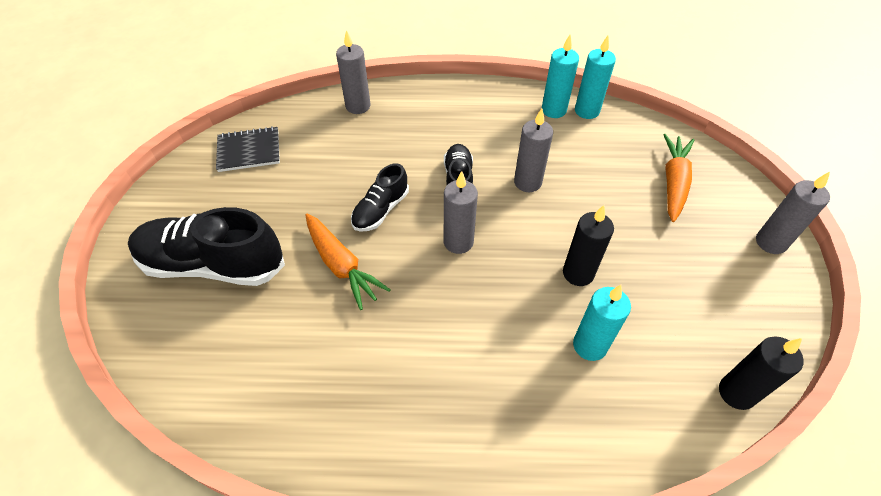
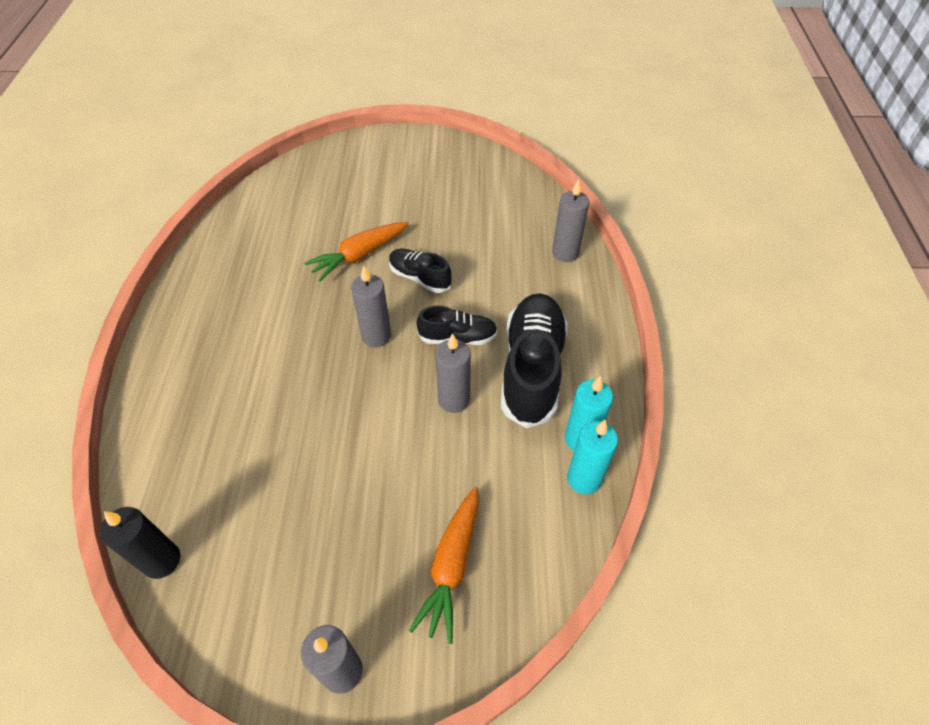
camera: 90 degrees right, 0 degrees up
black shoe [128,207,285,286] -> black shoe moved to [501,293,568,428]
black notebook [216,126,280,172] -> none
black candle [563,205,614,286] -> none
turquoise candle [573,285,631,361] -> none
orange carrot [663,134,694,222] -> orange carrot turned 90 degrees clockwise [409,487,479,644]

